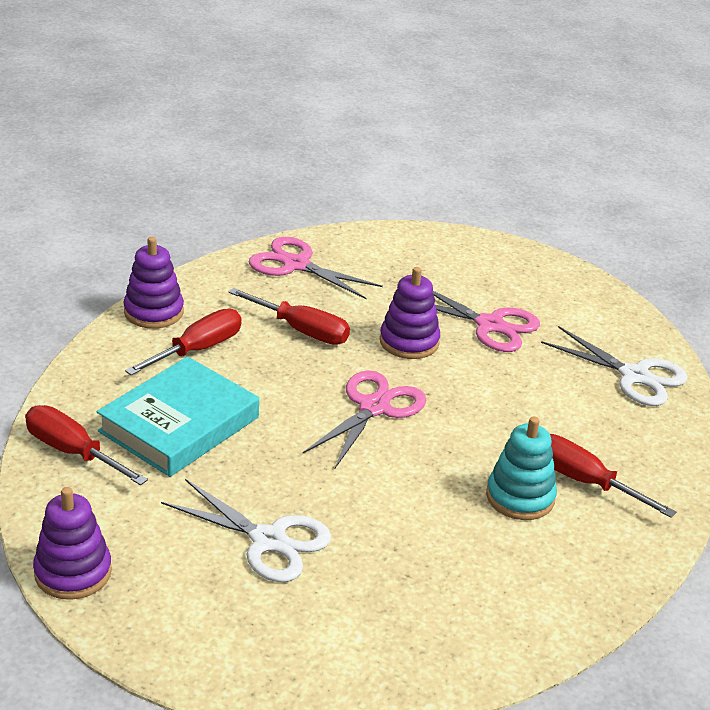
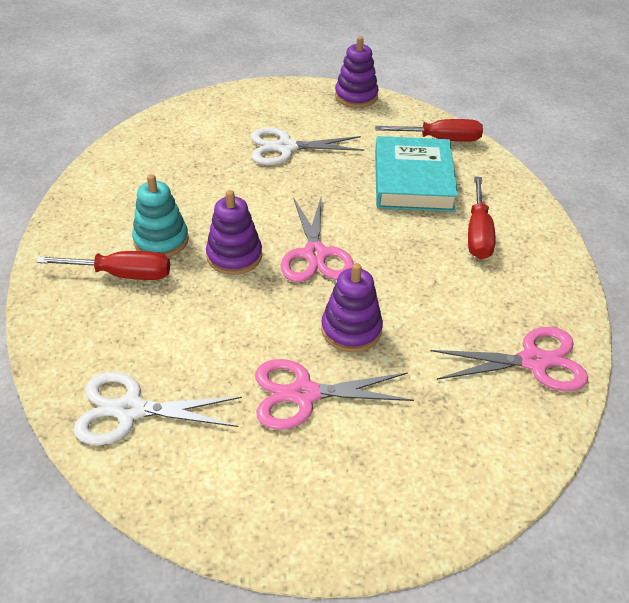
camera: 145 degrees right, 10 degrees up
purple stacking toy [123,237,184,328] -> purple stacking toy moved to [206,190,262,275]
red screwdriver [228,288,350,345] -> none

